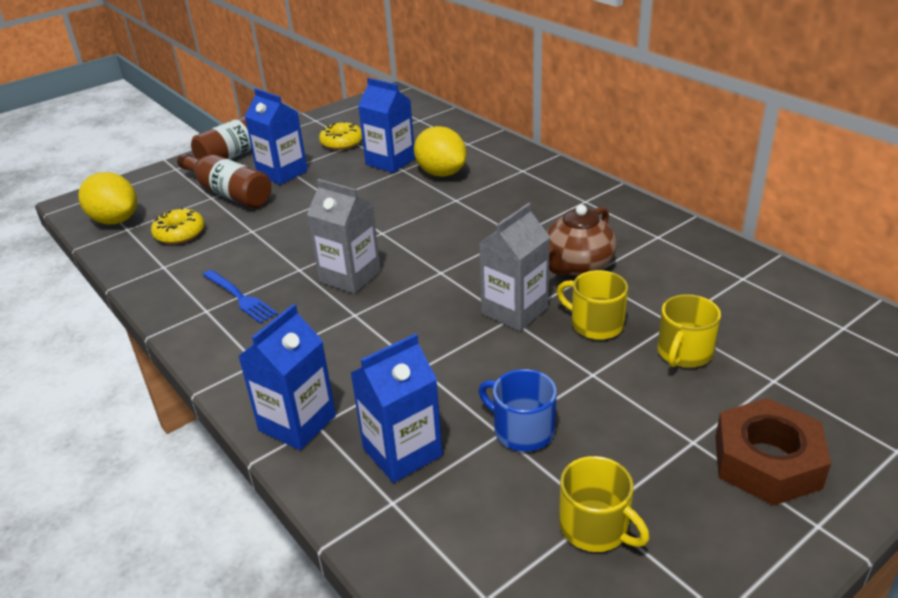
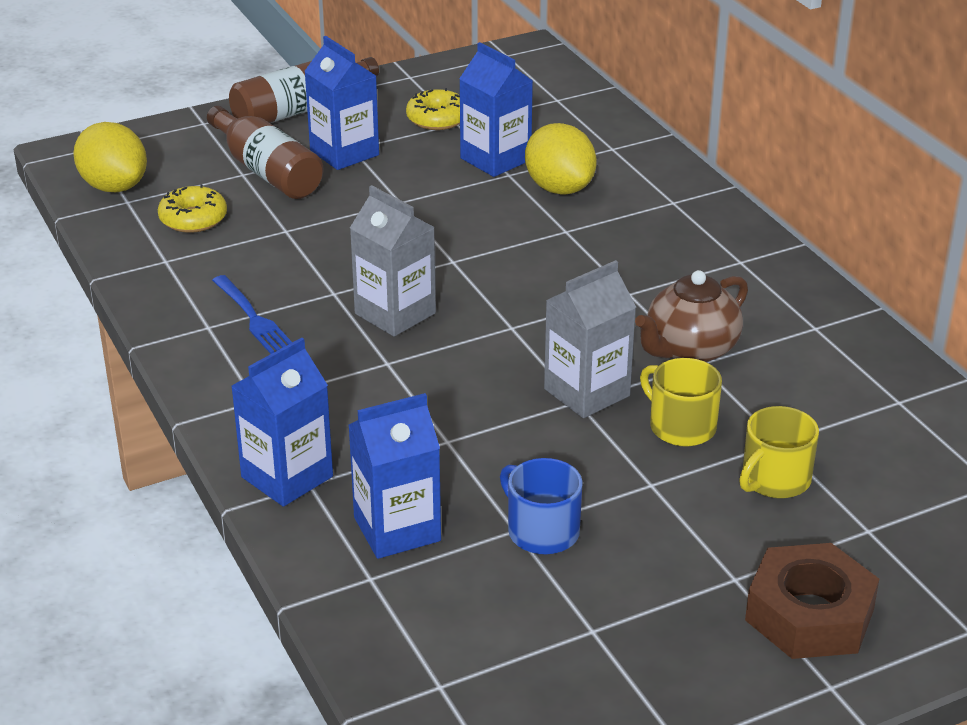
camera: 10 degrees right, 0 degrees up
yellow mug [559,456,650,552] -> none

